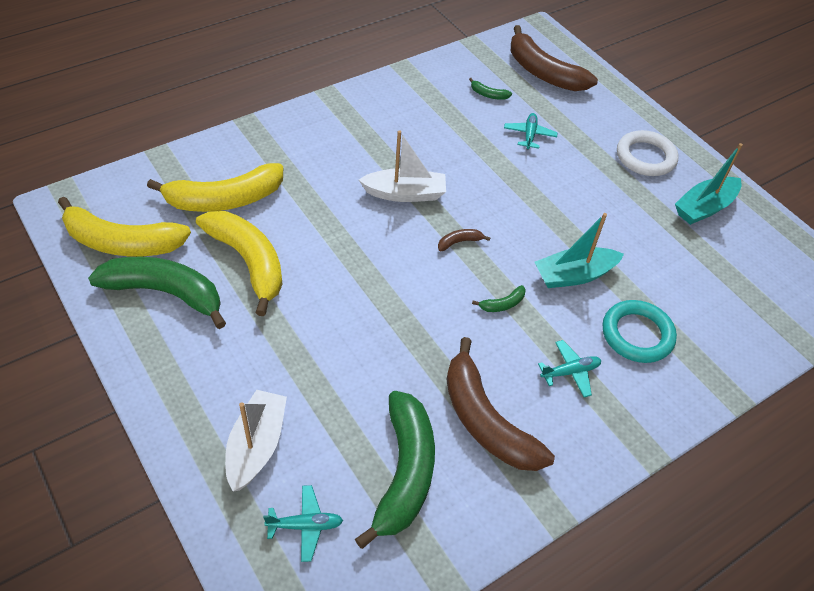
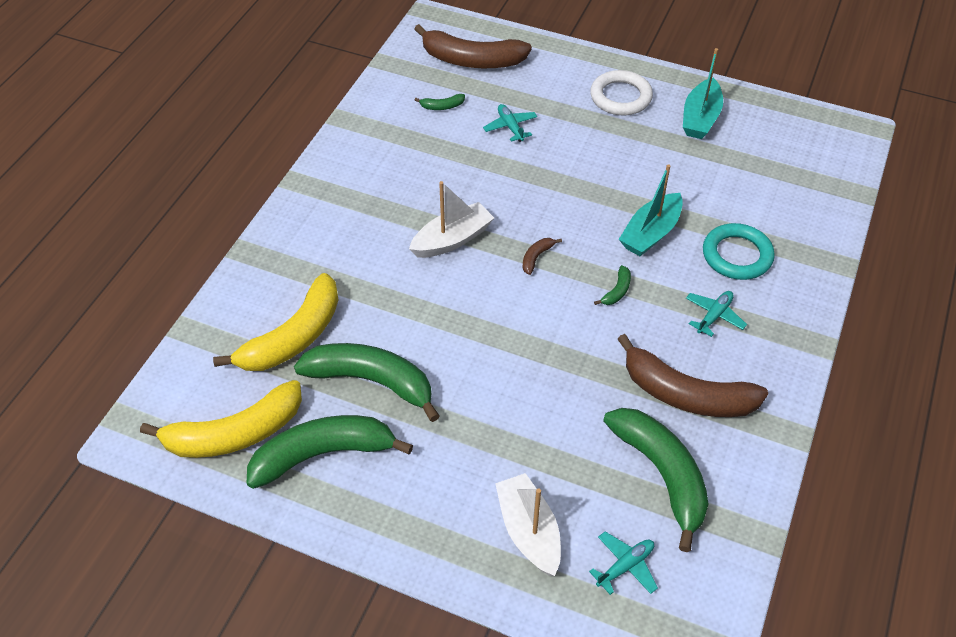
camera: 30 degrees left, 0 degrees up
yellow banana [196,211,283,316] -> green banana [294,343,440,422]

